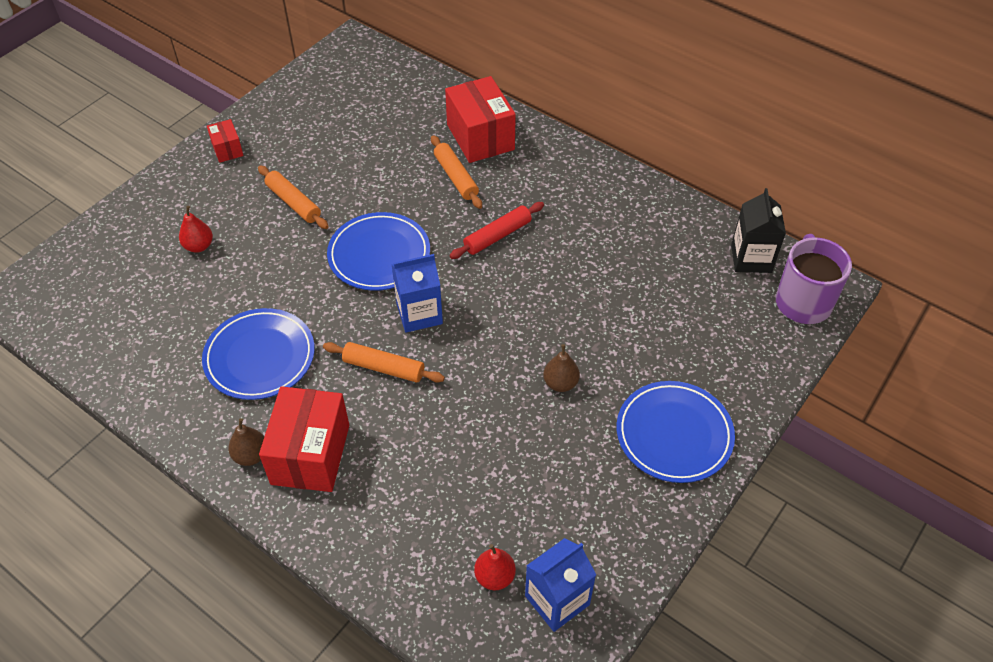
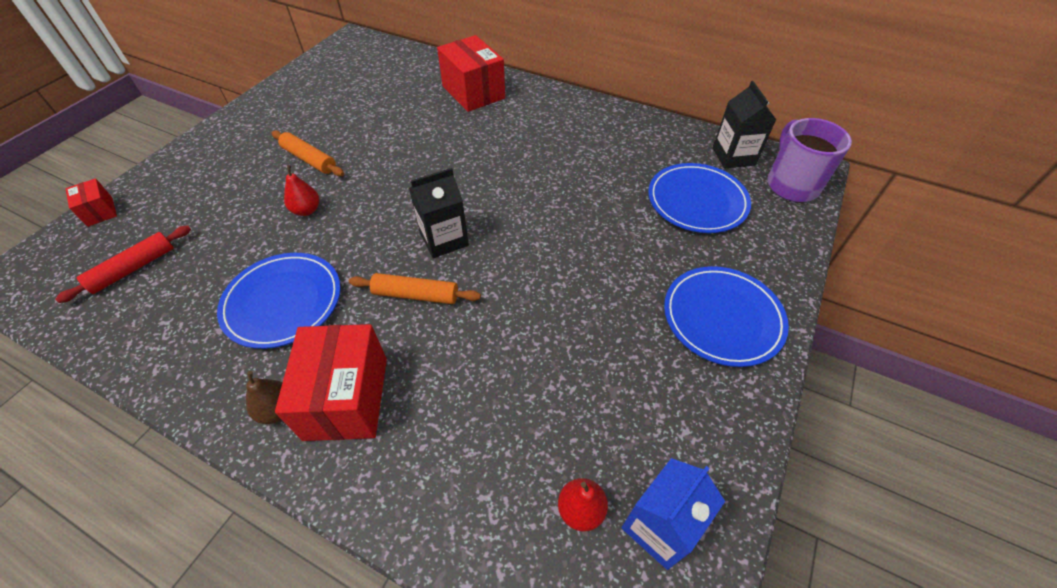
camera: 10 degrees left, 0 degrees up
red pear [179,206,213,253] -> red pear moved to [284,165,319,216]
red box [207,119,244,163] -> red box moved to [66,178,117,227]
blue plate [327,212,430,291] -> blue plate moved to [648,163,751,233]
blue carton [391,254,443,333] -> black carton [409,168,469,258]
orange rolling pin [431,135,482,209] -> none
red rolling pin [449,202,544,259] -> red rolling pin moved to [55,225,191,303]
brown pear [543,344,580,392] -> none

